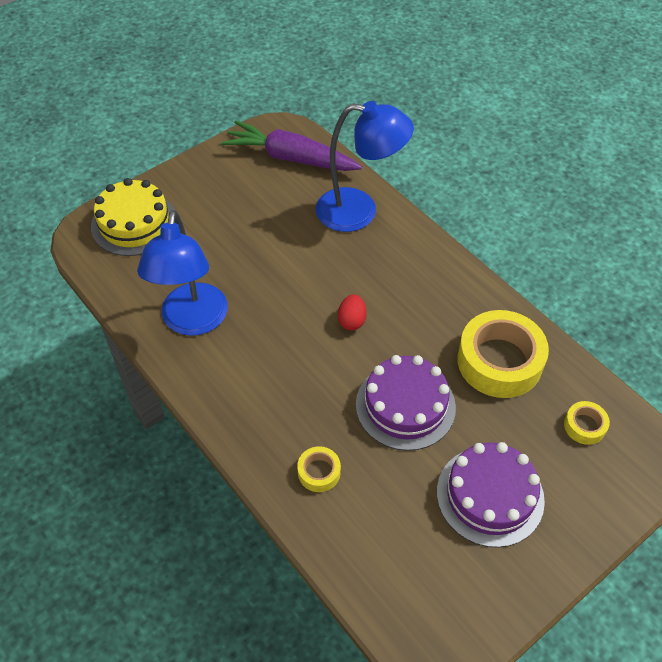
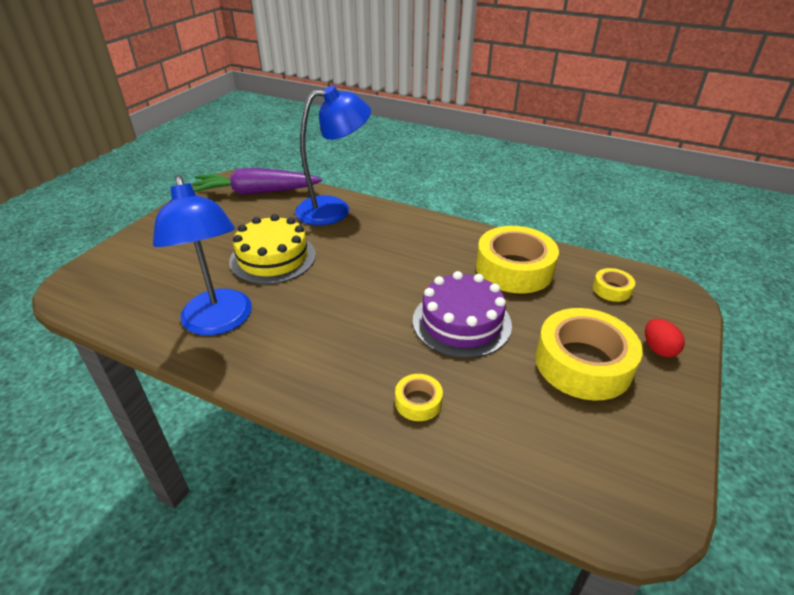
camera: 25 degrees left, 15 degrees down
yellow cake [91,178,175,256] -> yellow cake moved to [229,214,316,284]
red egg [338,295,366,330] -> red egg moved to [645,319,685,357]
purple cake [437,442,545,548] -> yellow tape [535,308,643,401]

